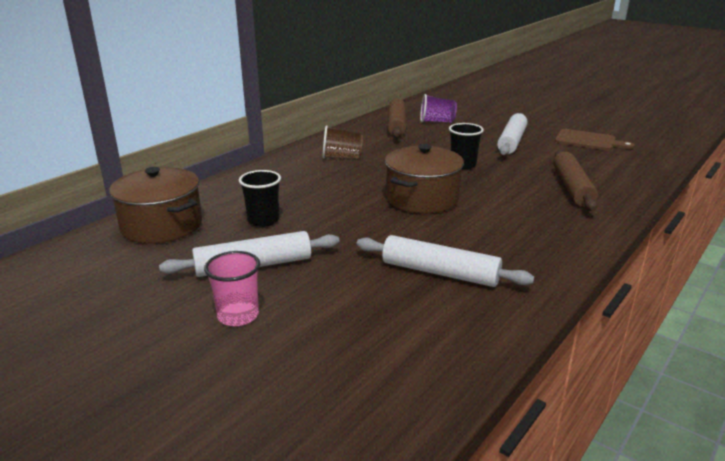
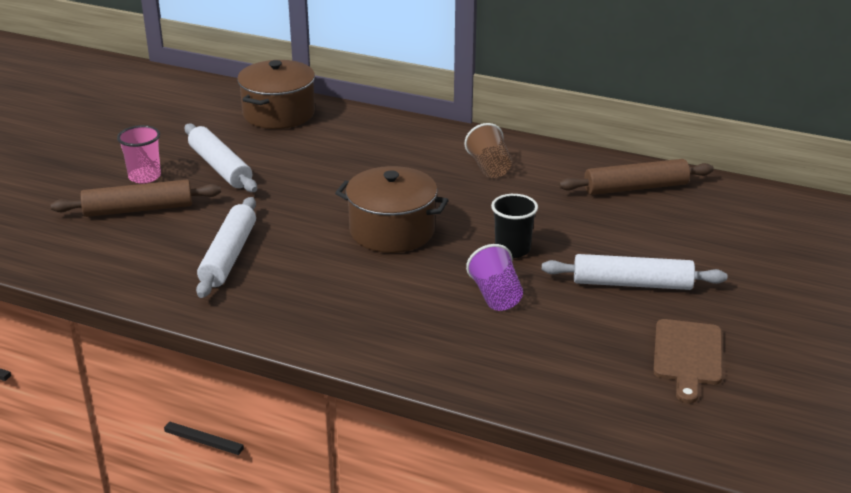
camera: 75 degrees right, 5 degrees up
black cup [239,170,281,227] -> none
purple cup [420,94,457,122] -> purple cup moved to [466,244,523,311]
brown rolling pin [553,150,598,211] -> brown rolling pin moved to [51,180,221,217]

